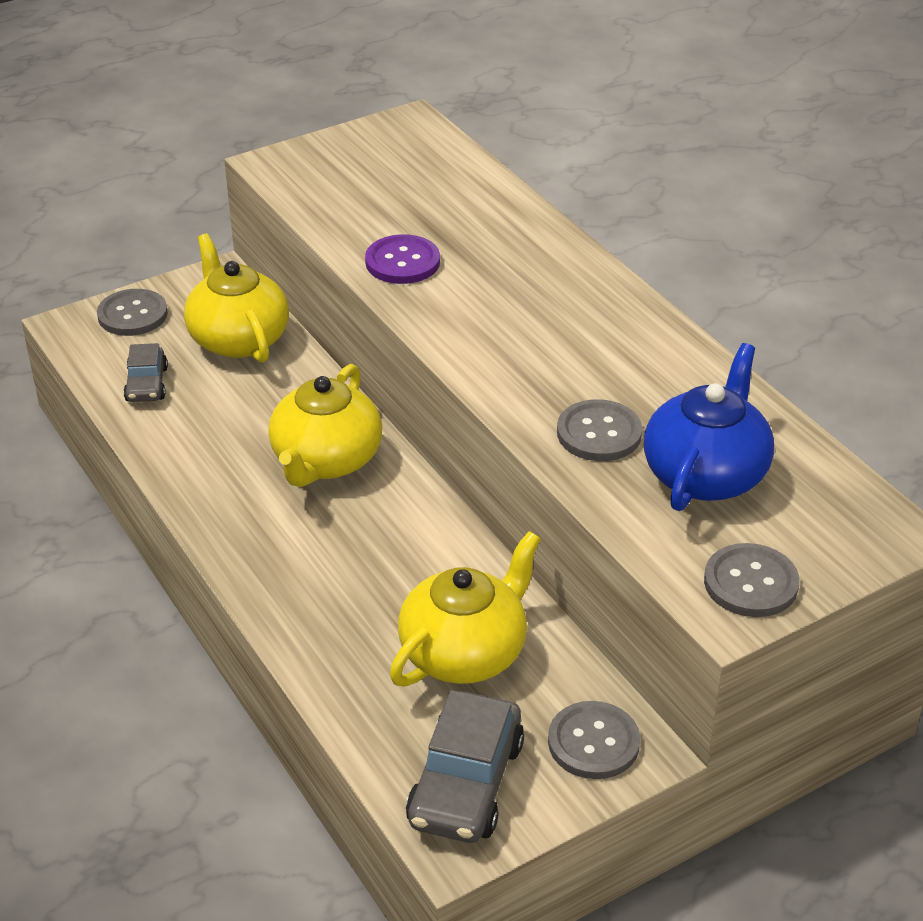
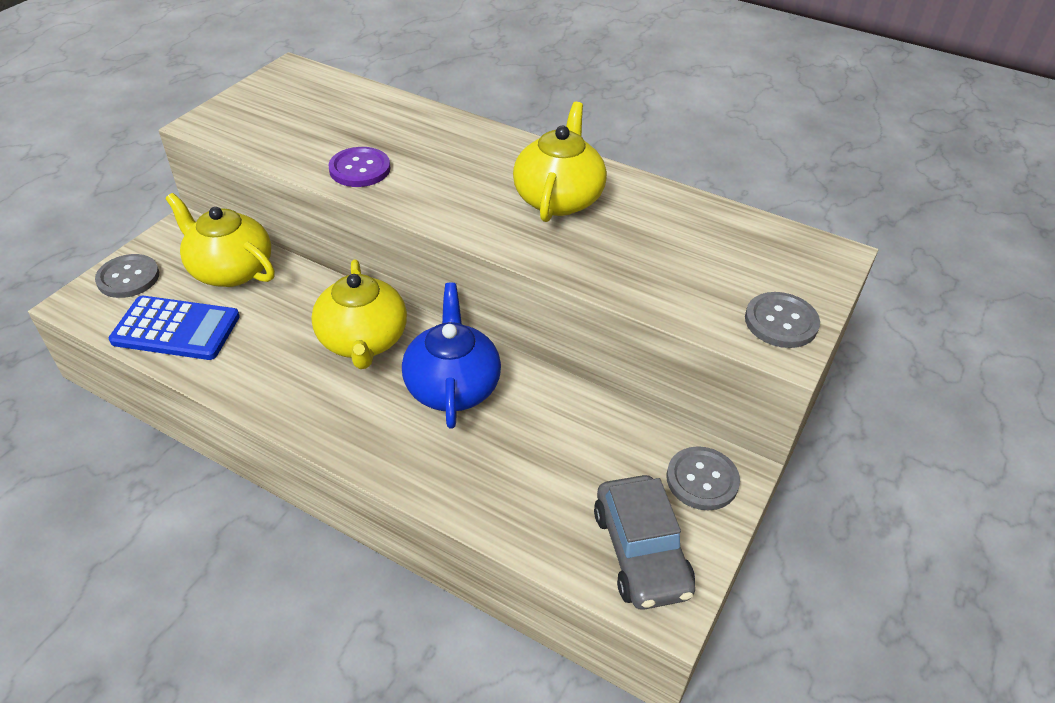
camera: 30 degrees left, 5 degrees up
grey car [124,343,168,402] -> blue calculator [109,296,240,360]
yellow teapot [390,531,541,686] -> yellow teapot moved to [513,102,607,222]
grey button [557,399,642,461] -> none
blue teapot [644,343,774,511] -> blue teapot moved to [402,283,501,429]

